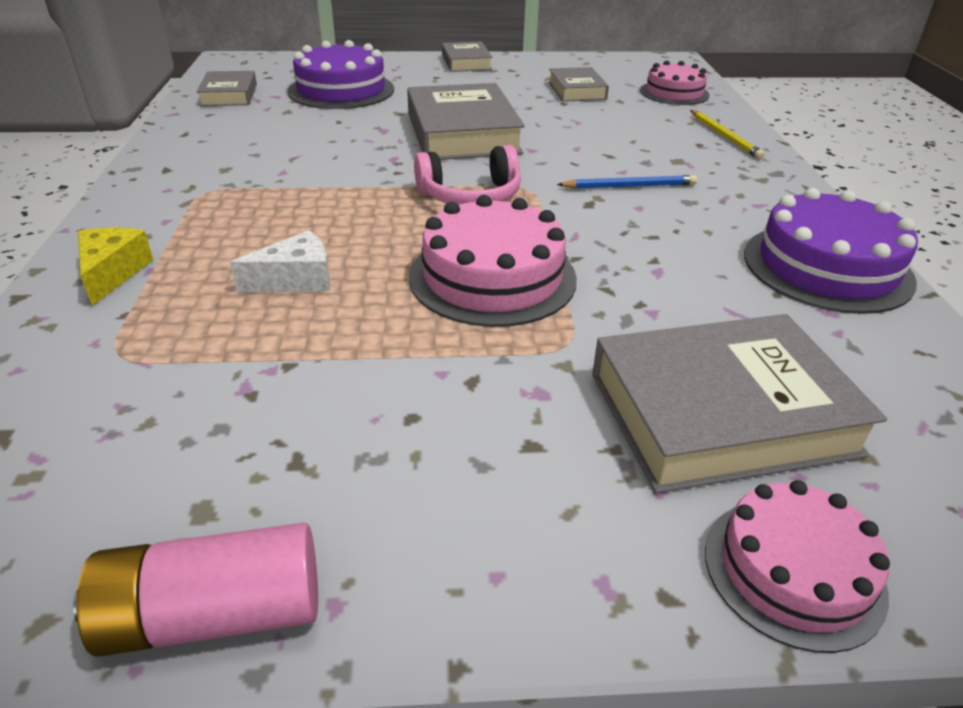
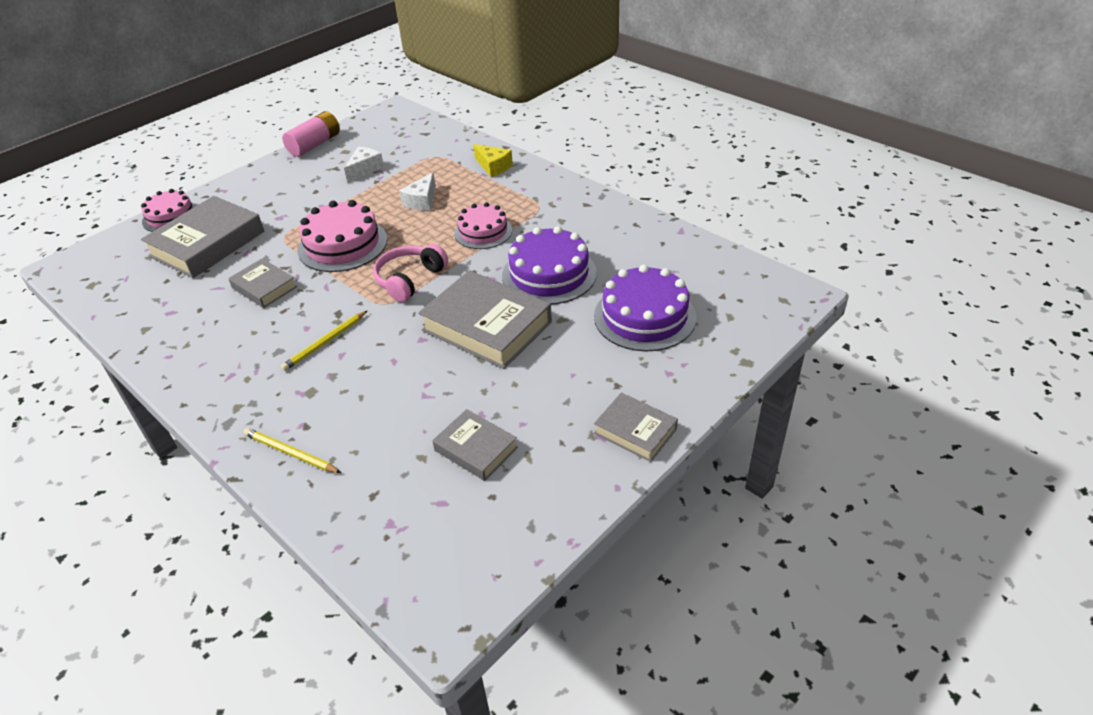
camera: 140 degrees right, 5 degrees up
grey book [196,71,257,106] -> grey book moved to [228,259,297,308]
blue pencil [557,175,697,189] -> yellow pencil [281,310,368,371]
pink cake [640,61,709,105] -> pink cake moved to [454,202,512,249]
purple cake [744,188,918,314] -> purple cake moved to [502,226,597,305]
none -> white cheese [344,147,384,183]

